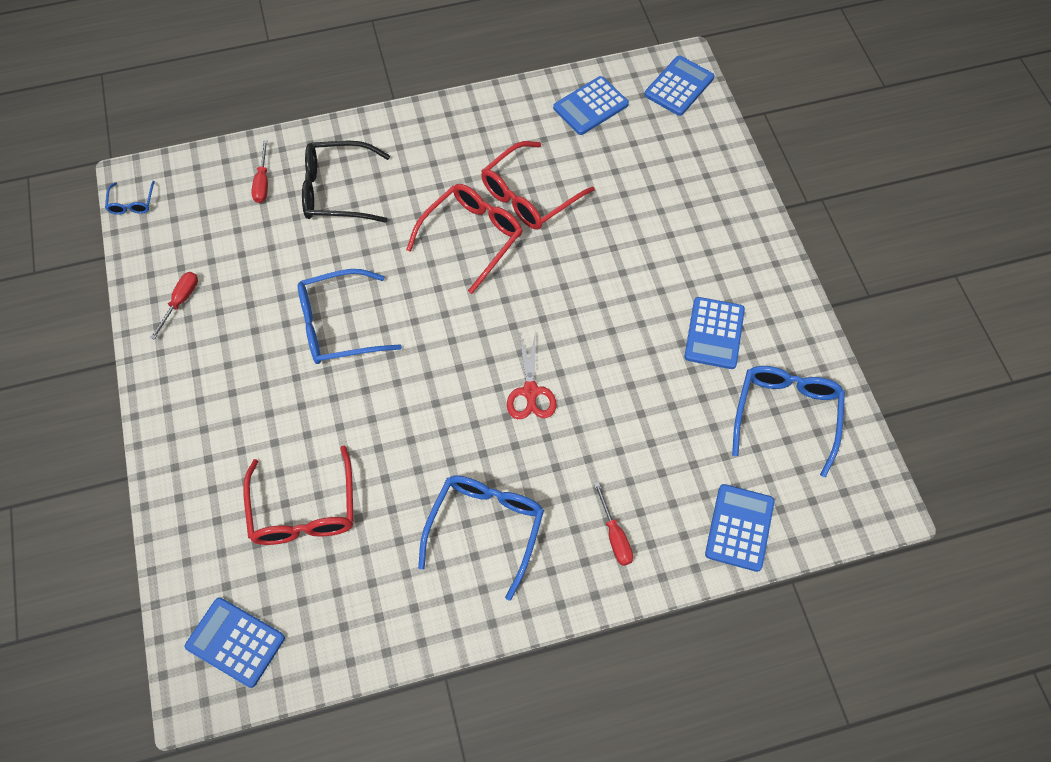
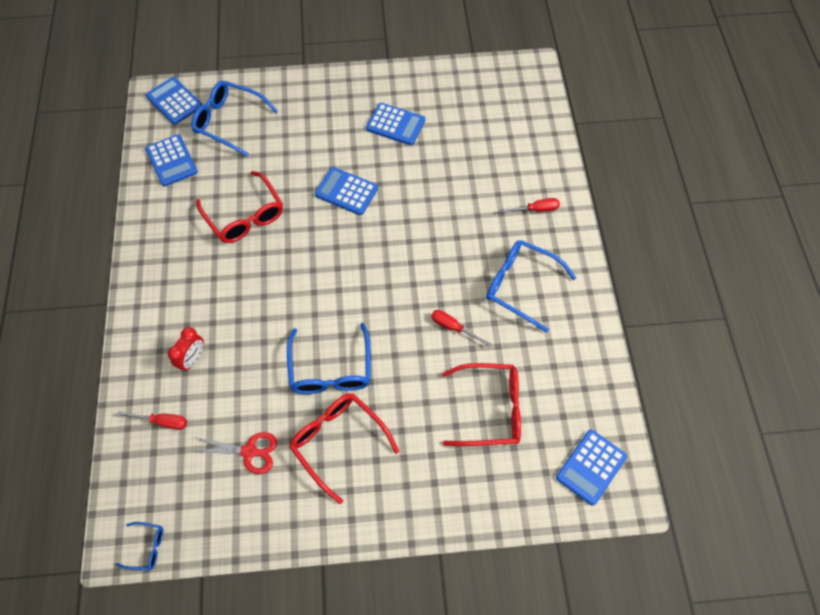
camera: 80 degrees left, 0 degrees up
red screwdriver [150,272,198,340] -> red screwdriver moved to [431,310,491,347]
black glasses [302,141,390,223] -> red clock [168,327,204,372]
red glasses [406,184,522,294] -> red glasses moved to [289,393,399,504]
red scissors [507,332,556,419] -> red scissors moved to [192,432,277,474]
blue calculator [705,484,775,572] -> blue calculator moved to [315,167,378,215]
blue glasses [732,366,845,477] -> blue glasses moved to [191,81,278,157]

